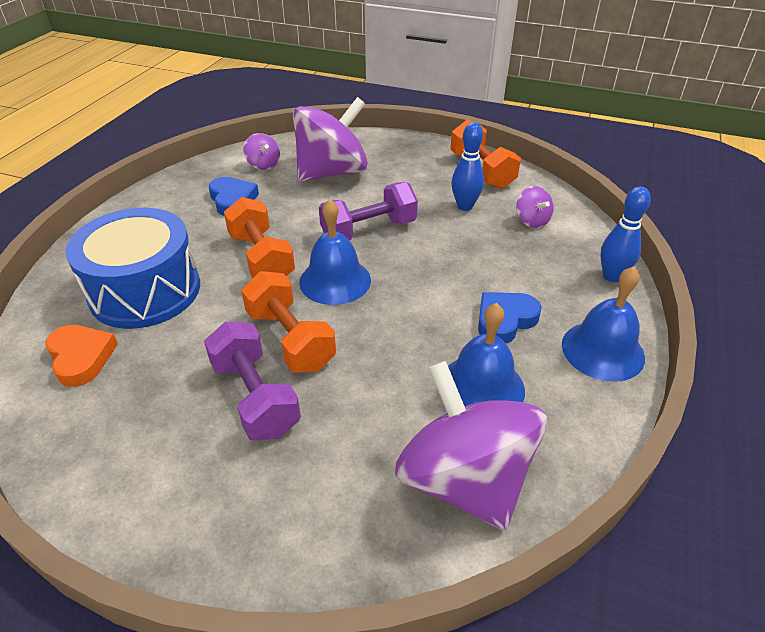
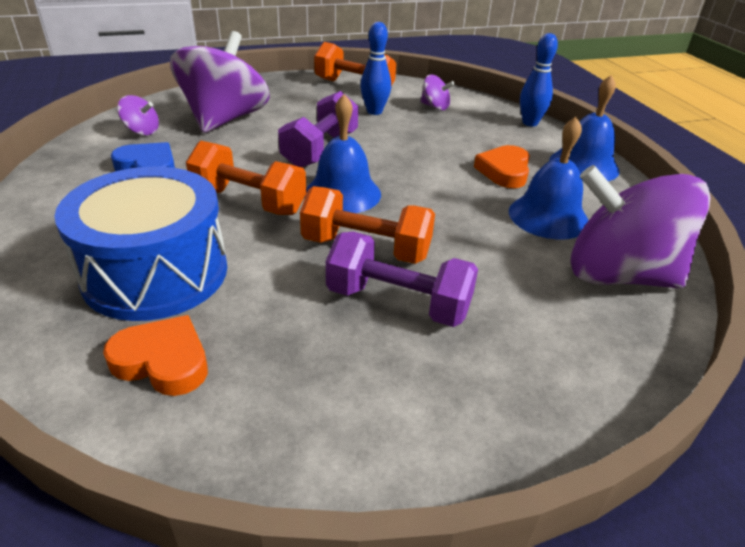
camera: 40 degrees left, 5 degrees down
blue heart [478,292,542,343] -> orange heart [474,145,530,188]

